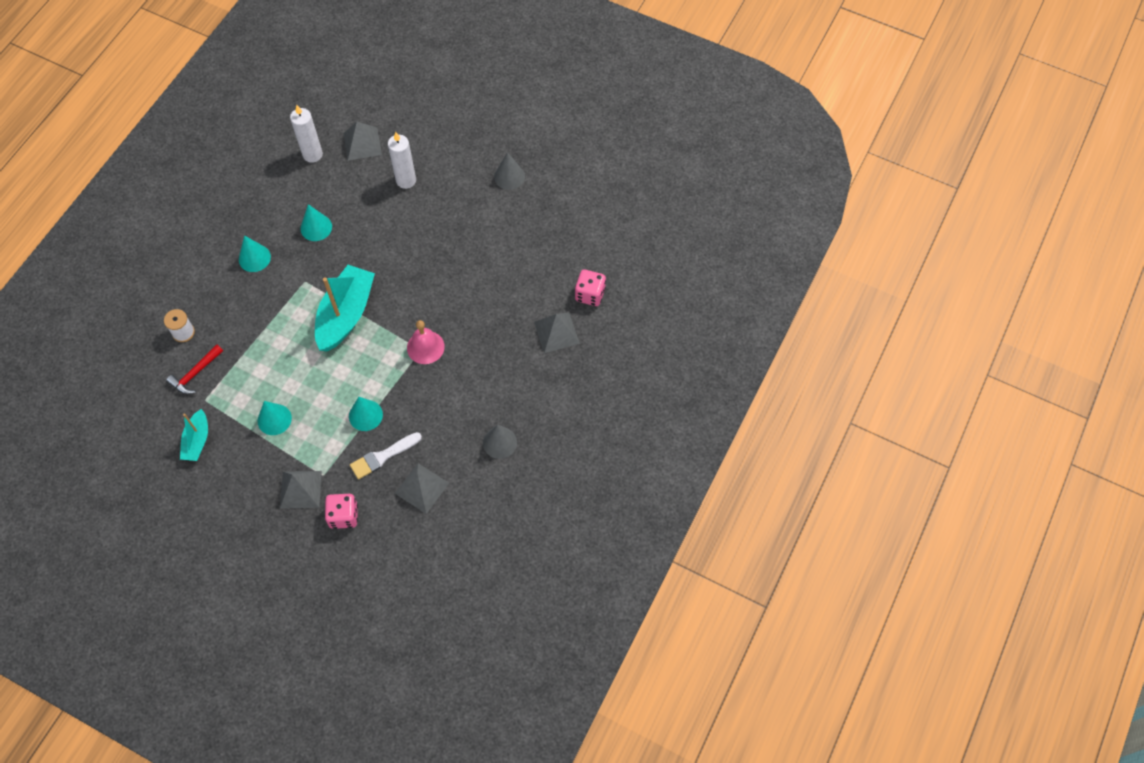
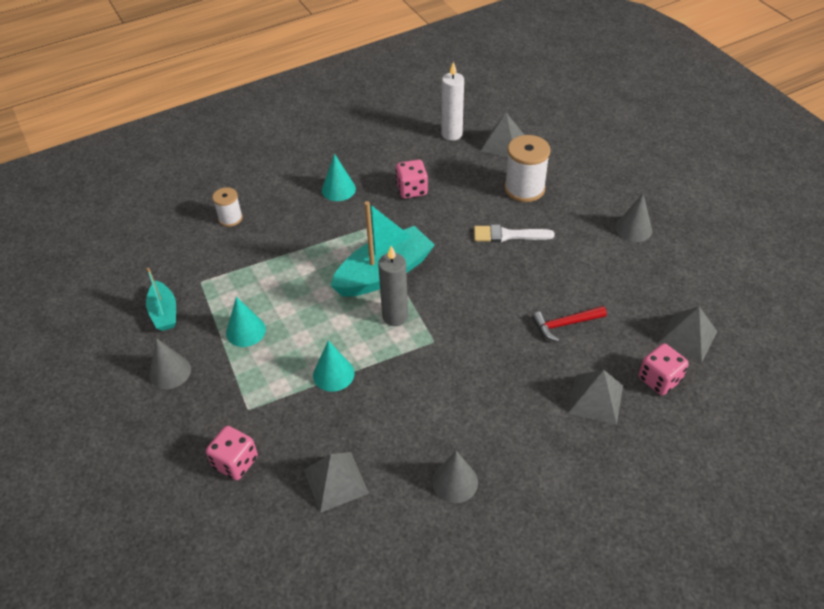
camera: 35 degrees right, 15 degrees down
red hammer [166,344,223,394] -> red hammer moved to [532,306,607,342]
turquoise boat [180,409,208,461] -> turquoise boat turned 60 degrees counterclockwise [146,268,176,331]
grey pyramid [280,471,322,509] -> grey pyramid moved to [658,307,717,363]
turquoise cone [300,204,332,241] -> pink dice [395,160,428,199]
white brush [350,432,422,479] -> white brush moved to [474,225,555,242]
white candle [388,132,416,189] -> white spool [504,135,550,202]
pink bell [407,320,445,364] -> none
none -> grey cone [150,338,191,389]
none -> grey candle [378,246,408,326]

